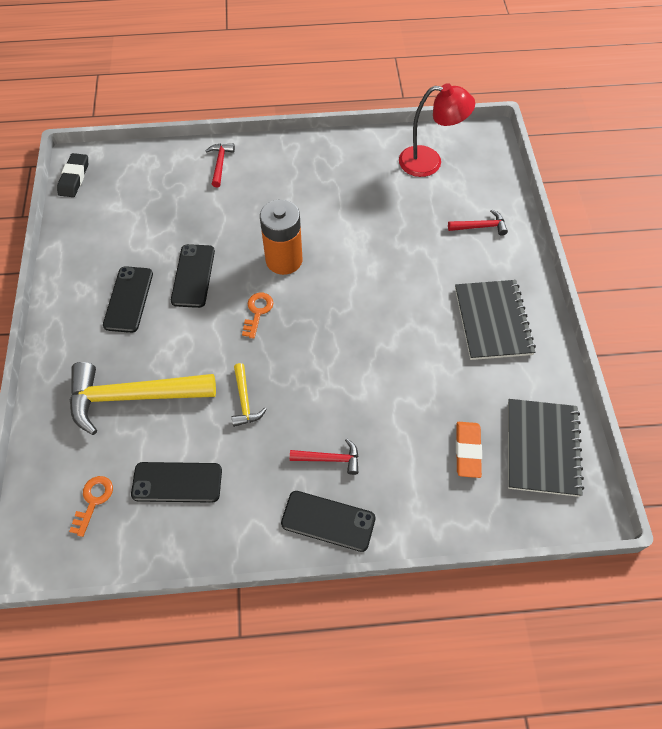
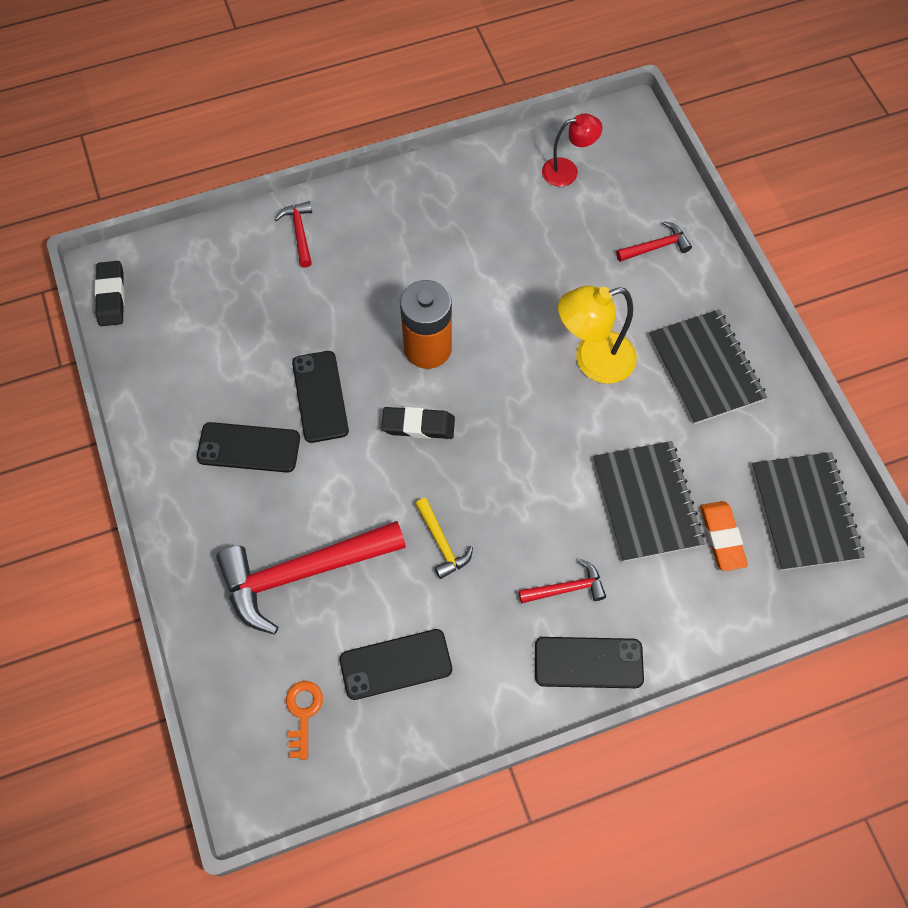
camera: 15 degrees left, 5 degrees up
yellow hammer [70,362,216,435] -> red hammer [216,521,406,634]
black phone [103,266,153,333] -> black phone turned 75 degrees counterclockwise [196,422,300,473]
orange key [242,293,273,339] -> black eraser [381,407,455,439]
red lamp [399,83,475,177] -> red lamp [542,113,602,187], size x0.64
none -> yellow lamp [558,286,637,384]
none -> black notebook [593,441,705,562]

